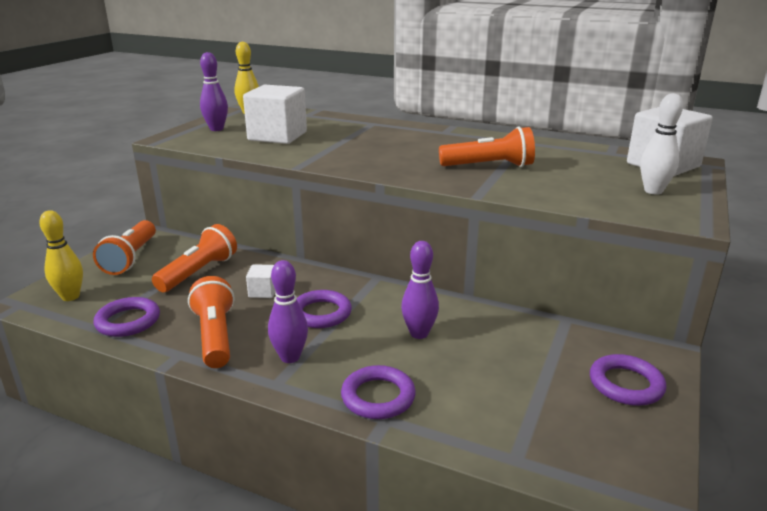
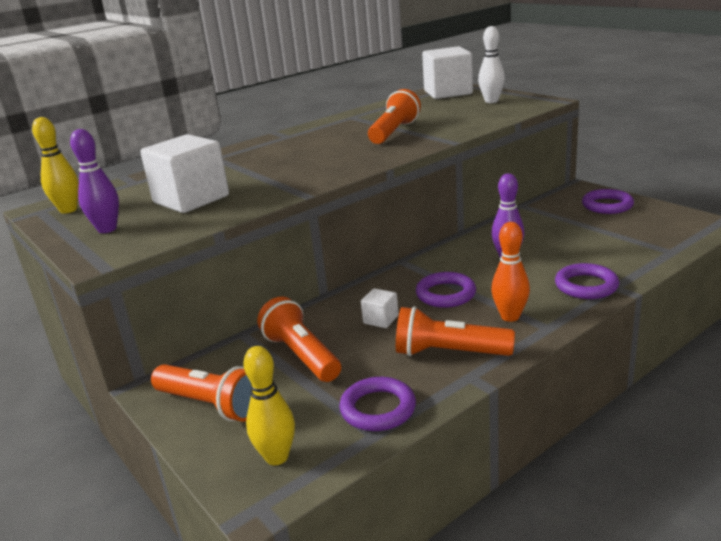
camera: 60 degrees left, 0 degrees up
purple bowling pin [268,260,308,363] -> orange bowling pin [491,222,530,322]

